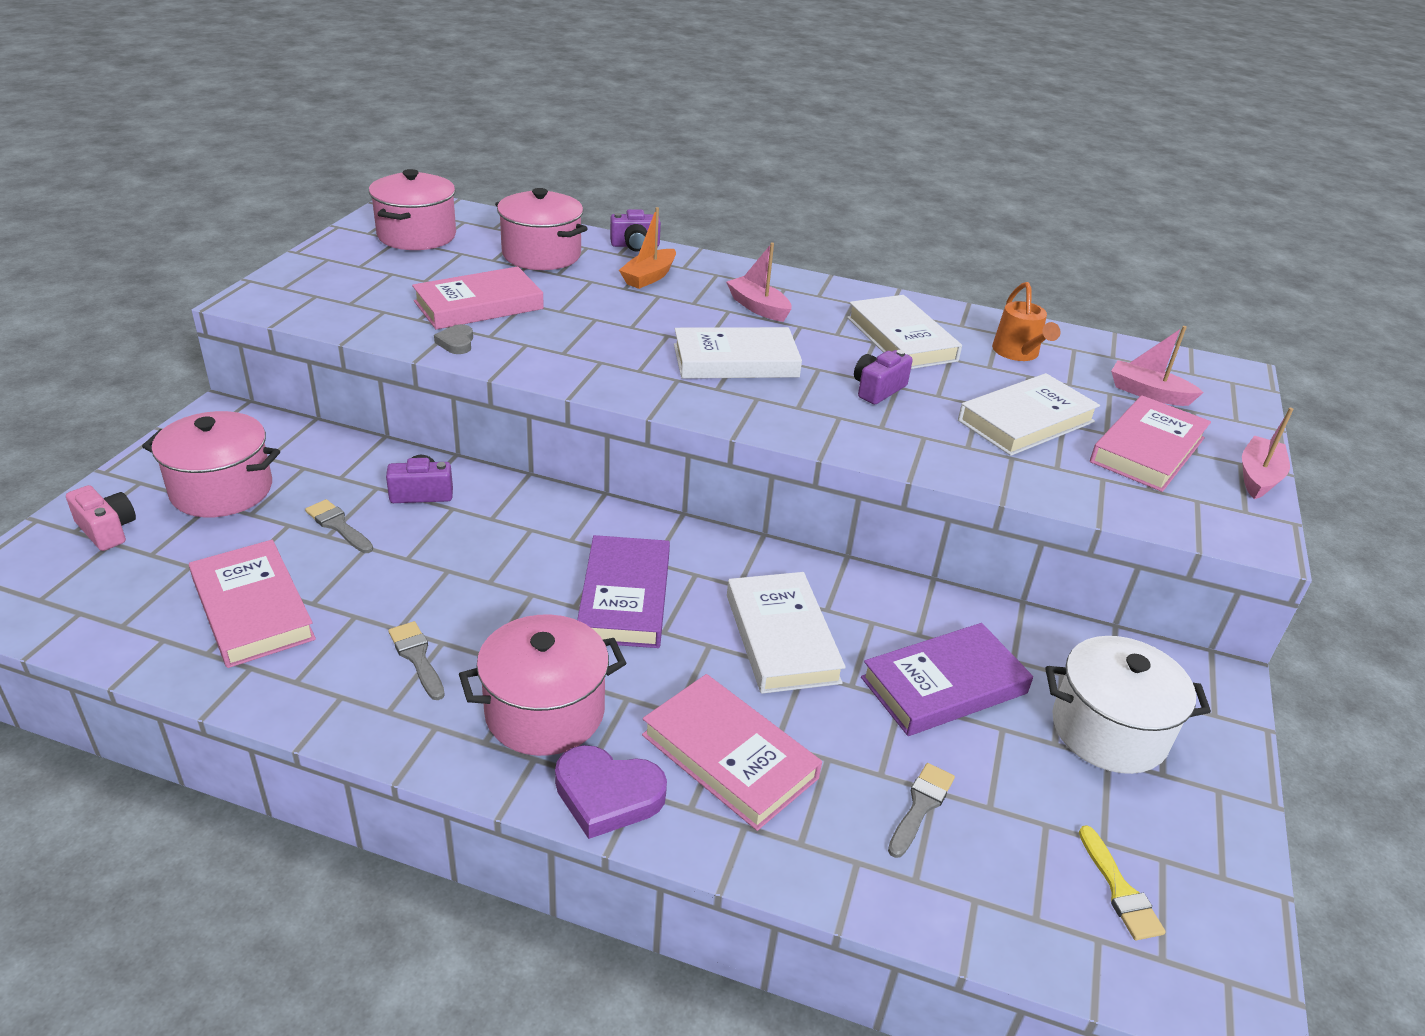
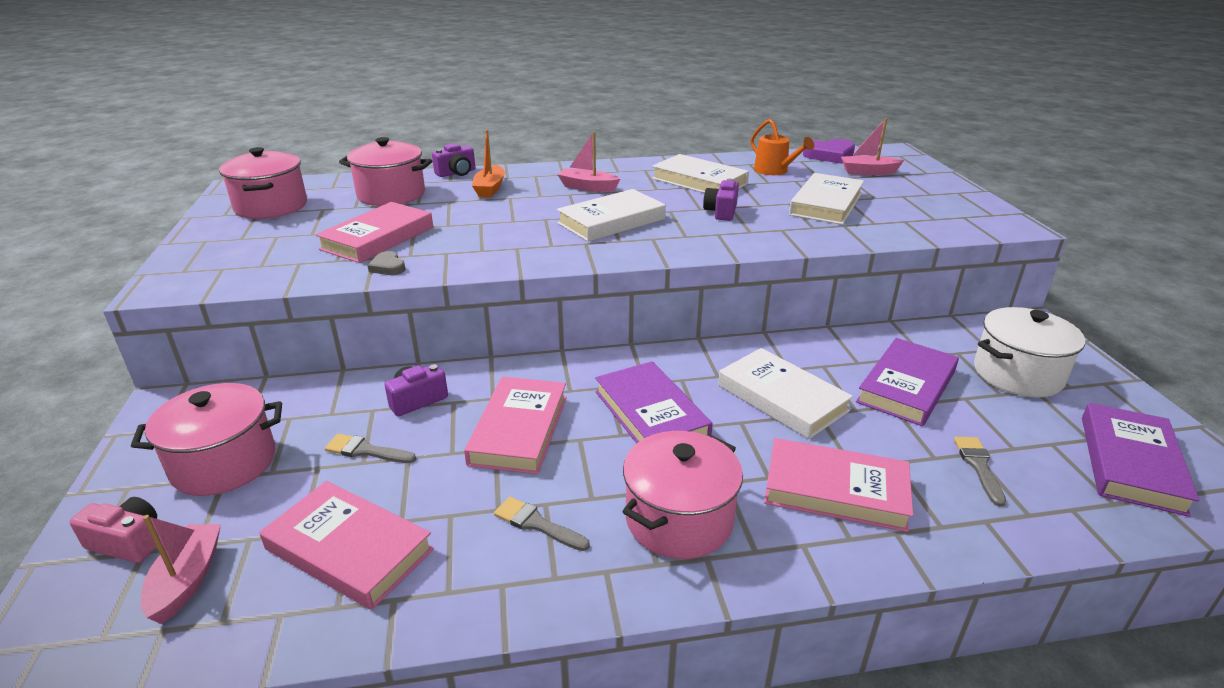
camera: 25 degrees left, 5 degrees down
purple heart [555,745,667,839] -> purple heart moved to [803,139,855,164]
yellow brush [1079,825,1166,940] -> purple book [1082,403,1199,517]
pink book [1090,395,1211,492] -> pink book moved to [464,377,567,474]
pink boat [1242,408,1294,499] -> pink boat moved to [141,515,221,624]

